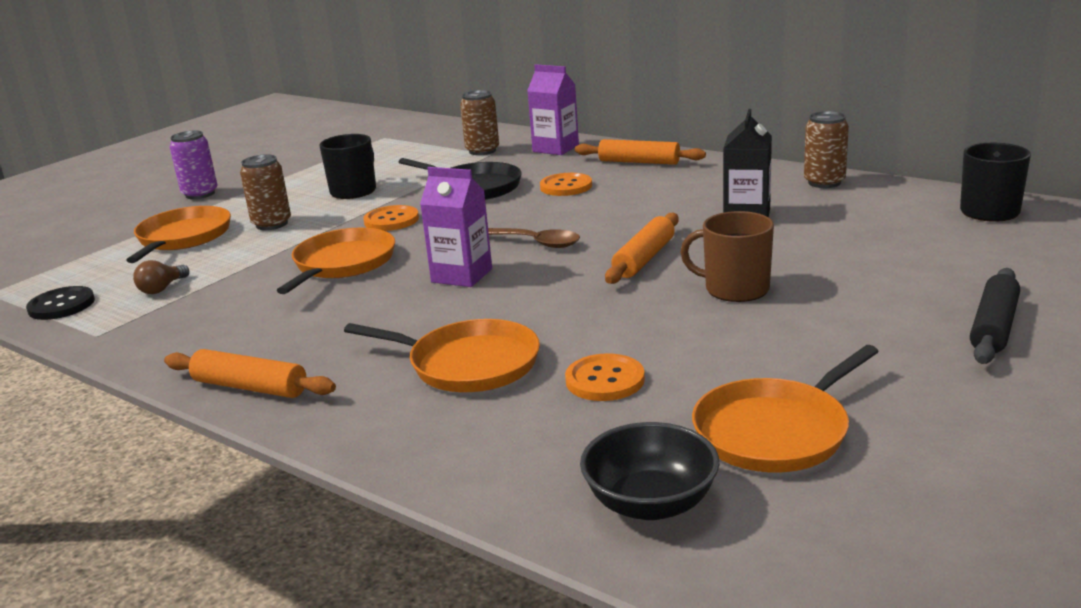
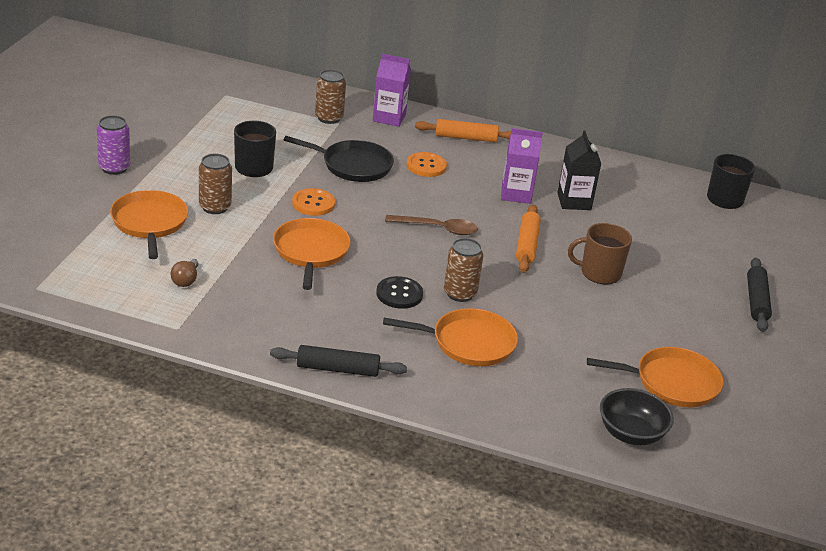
camera: 25 degrees left, 10 degrees up
black button [26,286,95,320] -> black button moved to [376,276,423,309]
orange rolling pin [164,349,336,398] -> black rolling pin [270,345,407,377]
purple carton [420,167,492,287] -> purple carton moved to [501,128,543,204]
orange button [565,353,645,401] -> none
orange pan [692,345,879,472] -> orange pan turned 120 degrees counterclockwise [587,347,724,407]
brown can [804,111,849,188] -> brown can moved to [444,238,483,302]

